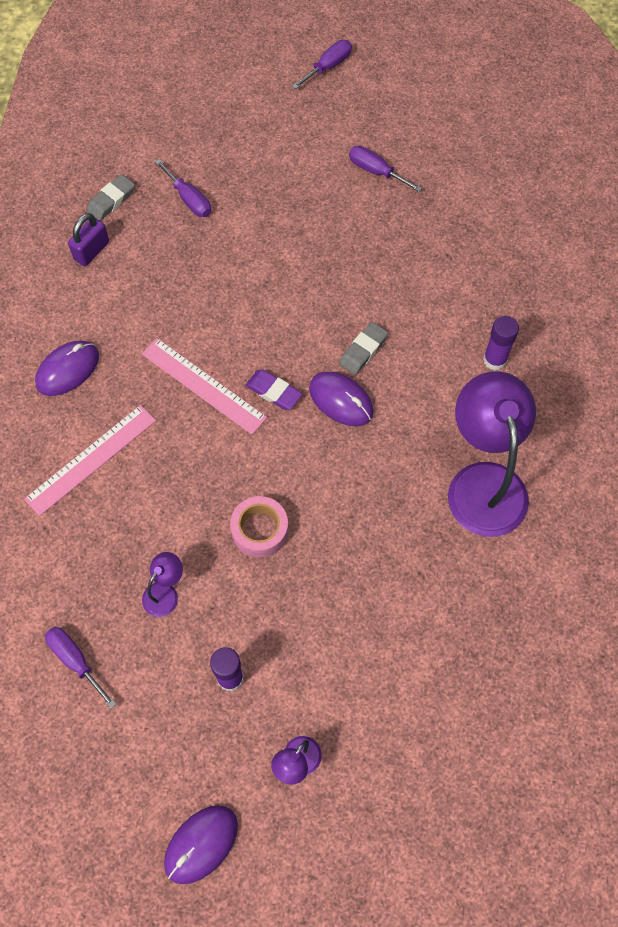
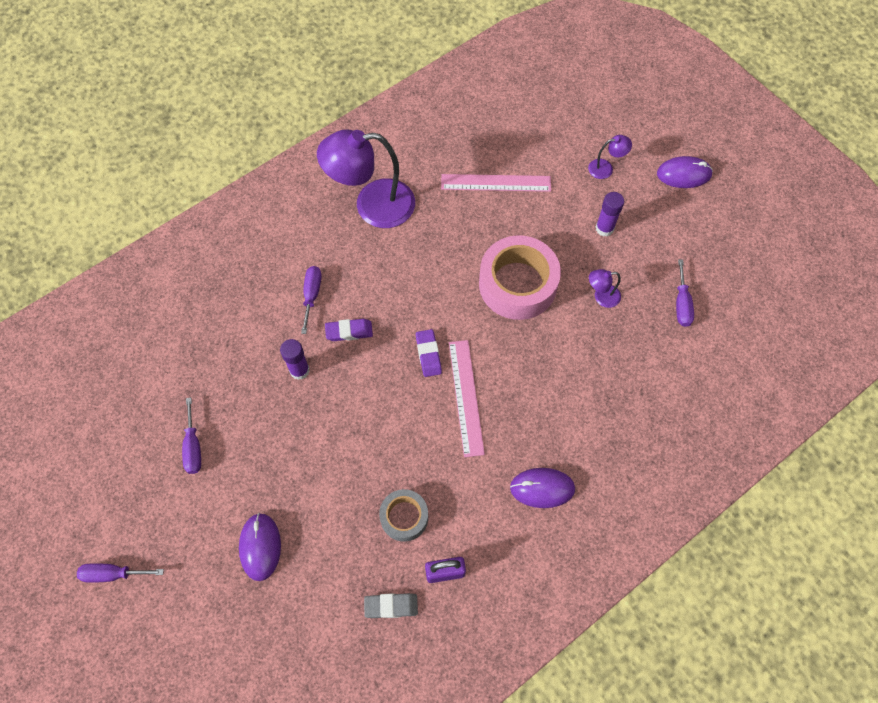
camera: 135 degrees left, 0 degrees up
pink ruler [24,405,156,516] -> pink ruler moved to [441,174,551,192]
purple screwdriver [155,159,211,217] -> purple screwdriver moved to [301,266,322,334]
pink tape [230,496,288,558] -> pink tape [479,235,561,320], size x1.83
purple mouse [309,372,374,426] -> purple mouse moved to [239,513,281,581]
grey eraser [339,322,388,375] -> purple eraser [325,319,373,341]
purple lamp [448,371,536,537] -> purple lamp turned 45 degrees clockwise [317,129,415,228]
purple glue stick [483,316,519,370] -> purple glue stick moved to [280,339,310,380]
none -> grey tape [379,489,428,542]

